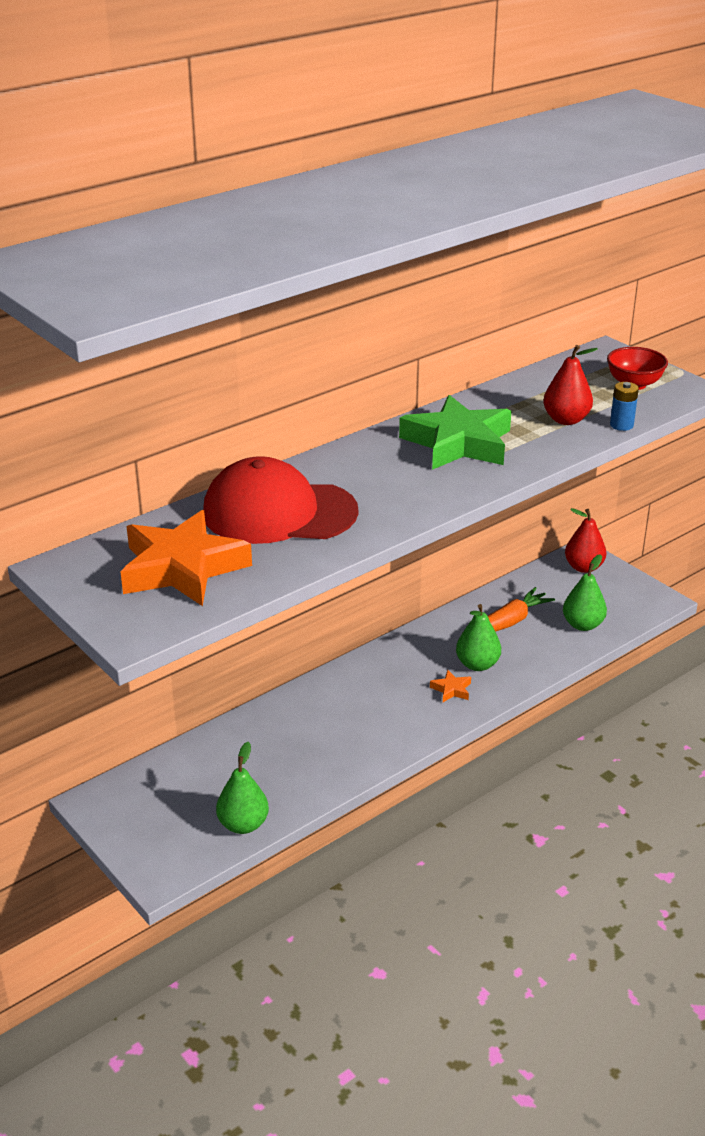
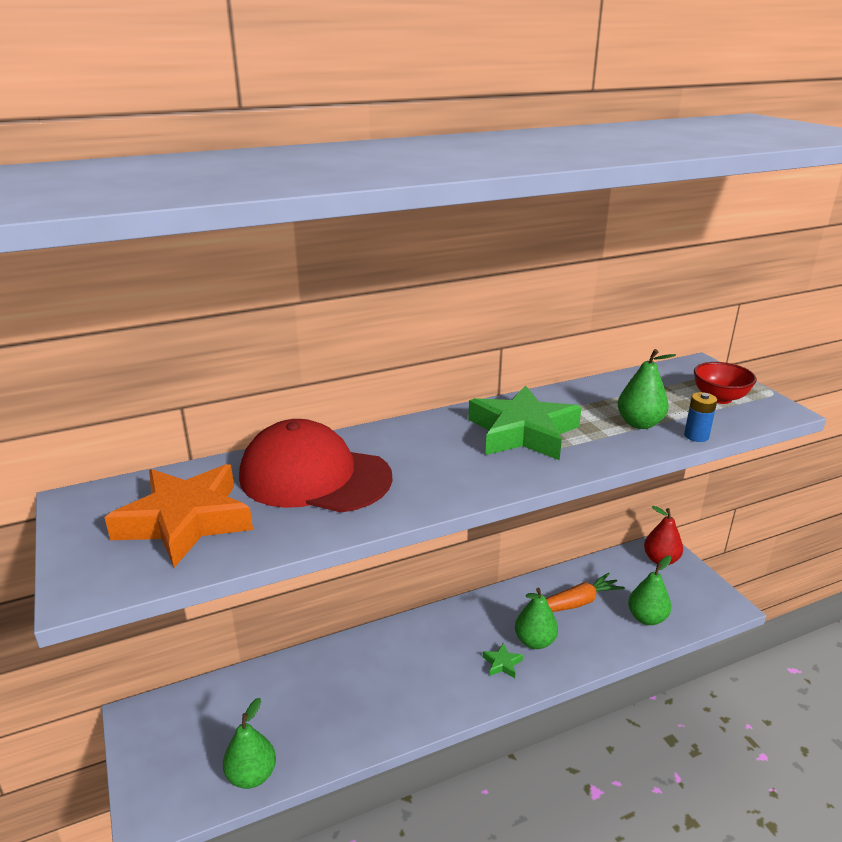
camera: 15 degrees right, 5 degrees down
orange star [430,670,471,702] -> green star [483,643,523,678]
red pear [543,345,598,425] -> green pear [618,349,676,429]

